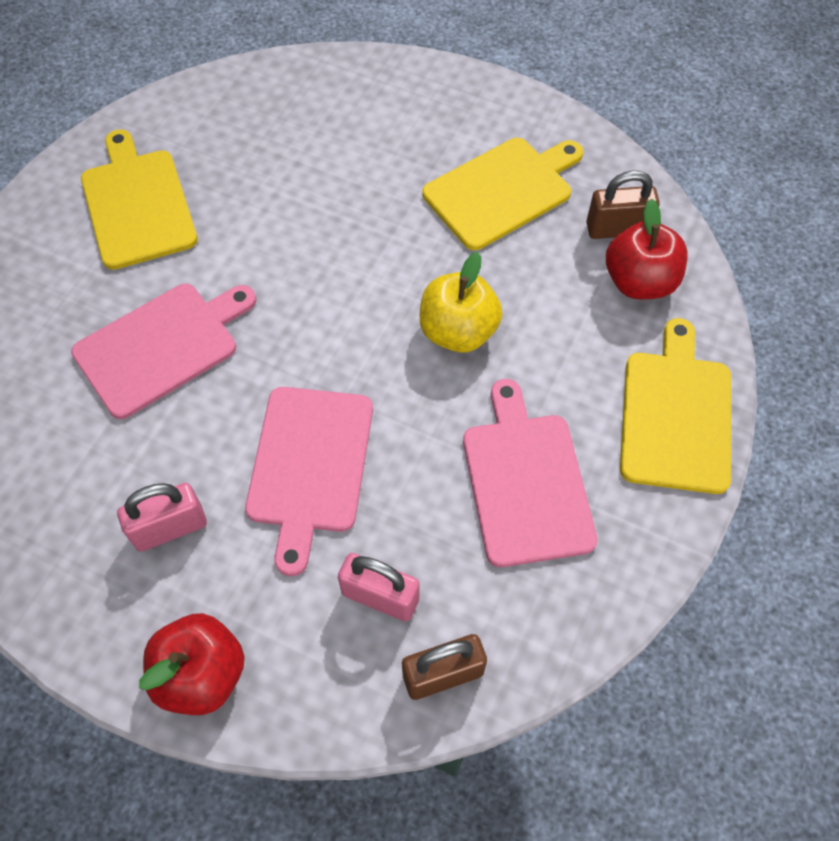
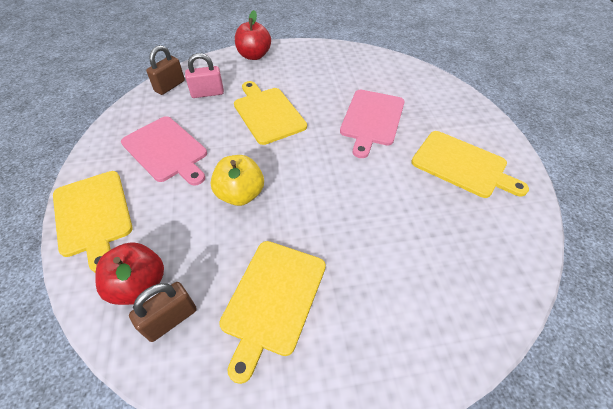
camera: 145 degrees right, 10 degrees down
pink padlock [117,483,207,552] -> none
pink cutting board [245,387,373,576] -> yellow cutting board [234,81,307,145]

